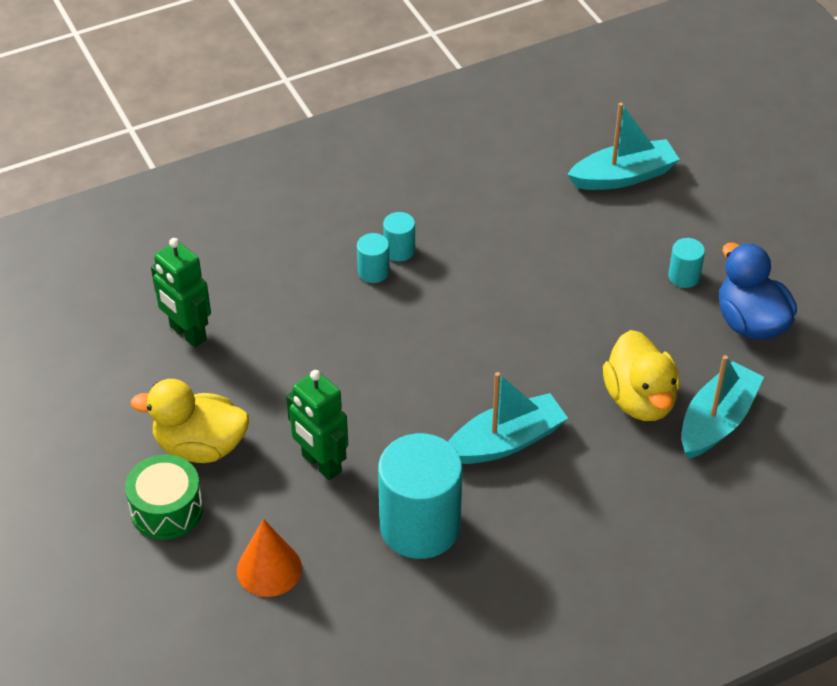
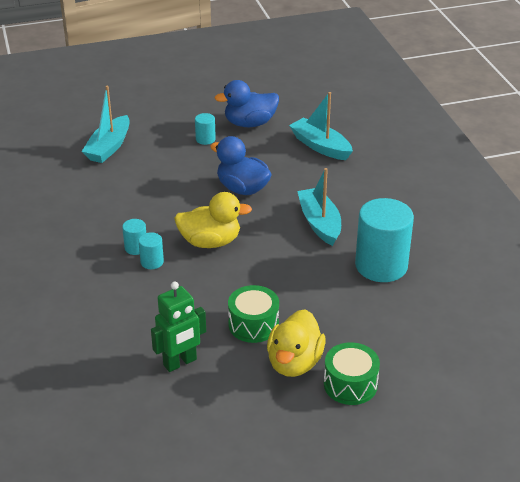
camera: 80 degrees left, 10 degrees down
orange cone [237,519,302,597] -> none
green robot [286,370,348,480] -> none
turquoise boat [567,103,680,190] -> turquoise boat turned 150 degrees counterclockwise [82,86,130,163]
yellow duck [603,330,680,421] -> yellow duck moved to [174,192,252,248]
none -> blue duck [210,136,272,195]
none -> green drum [228,285,279,343]

